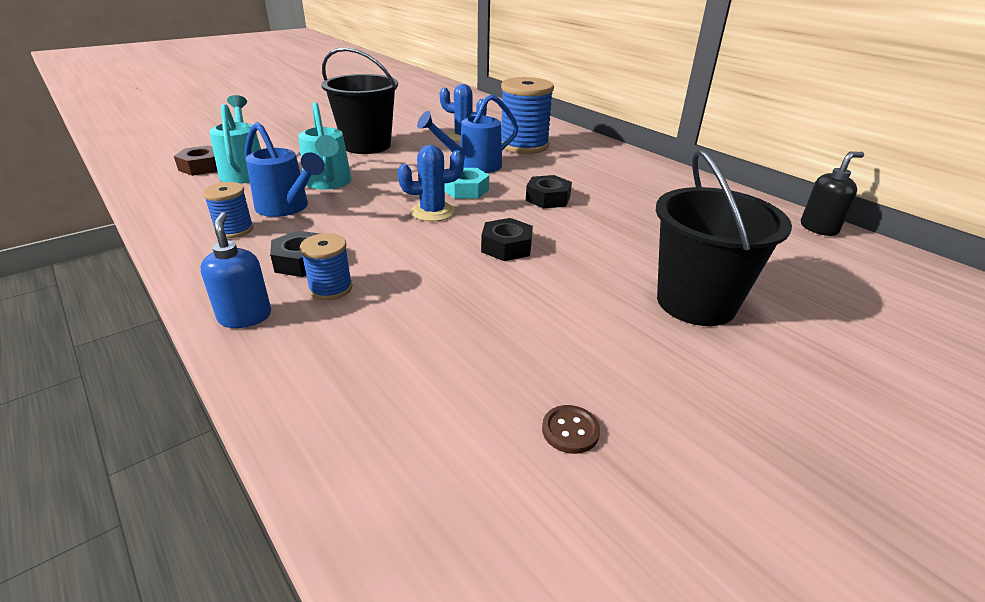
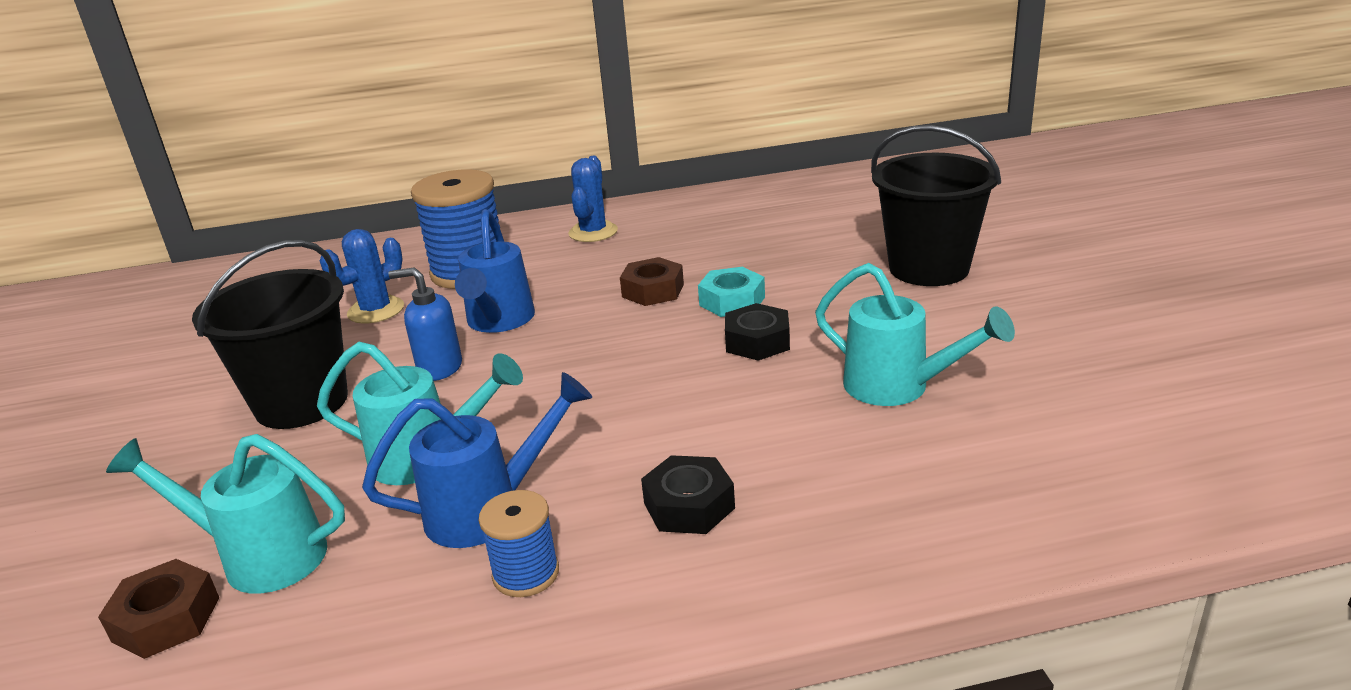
camera: 60 degrees left, 5 degrees down
blue soap dispenser [201,212,271,328] -> blue soap dispenser moved to [389,267,462,381]
blue spool [300,233,353,300] -> none
blue cactus [397,145,464,222] -> blue cactus moved to [568,156,618,242]
turquoise nut [444,168,489,199] -> turquoise nut moved to [698,267,765,317]
black nut [526,175,572,209] -> brown nut [620,257,684,306]
brown button [542,405,600,454] -> none
black soap dispenser [801,152,864,236] -> none
none -> turquoise watering can [815,263,1015,406]

